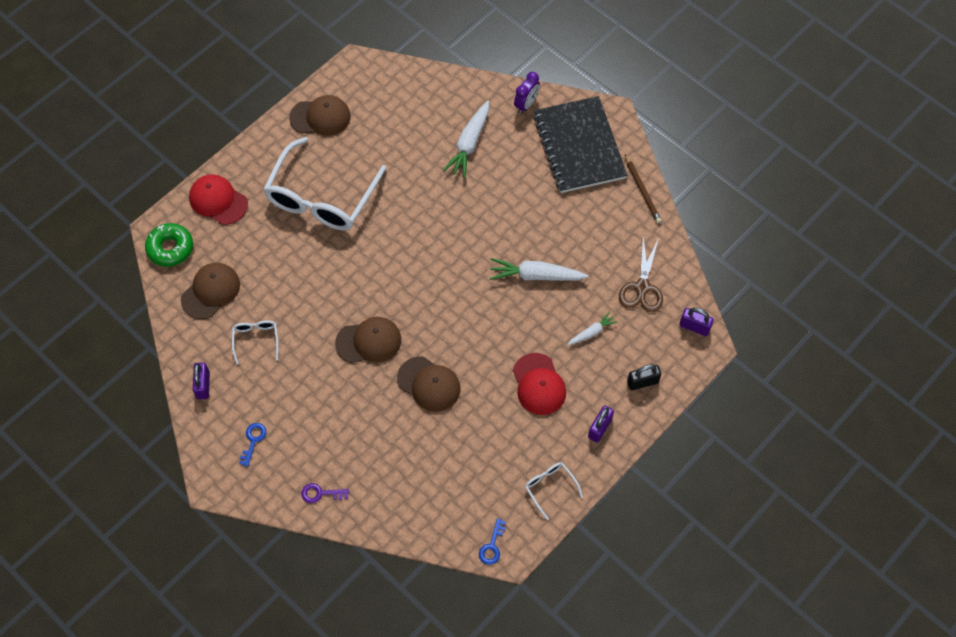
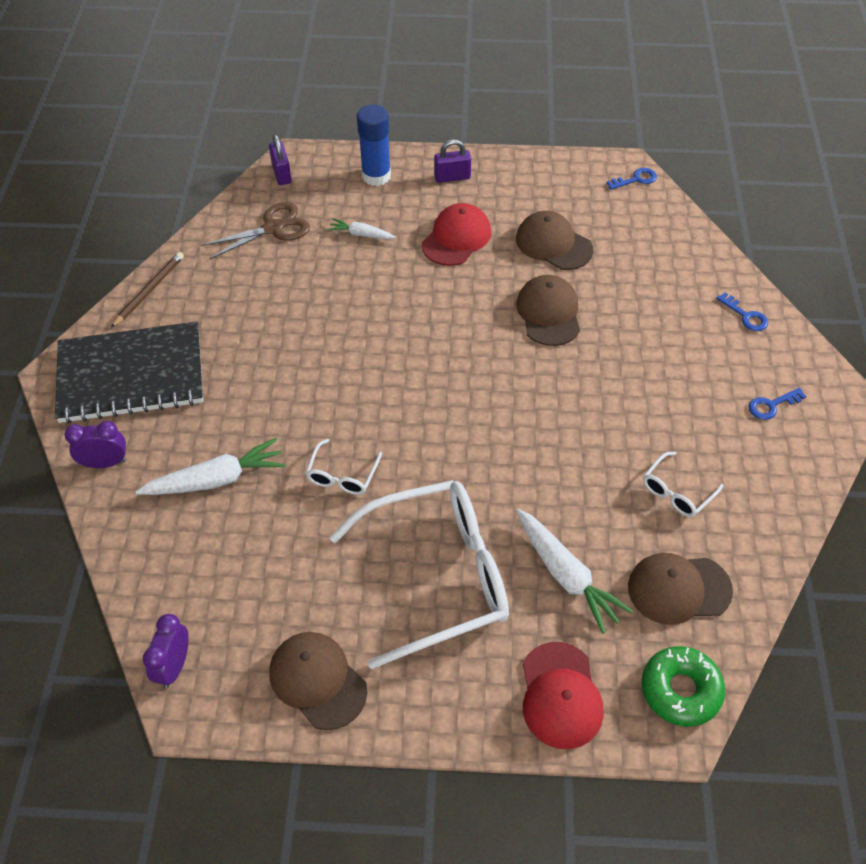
camera: 130 degrees left, 10 degrees down
purple padlock [193,362,210,399] -> none
purple key [301,483,349,503] -> blue key [716,292,768,331]
brown cap [335,317,401,363] -> brown cap moved to [516,211,593,270]
white carrot [489,258,589,281] -> white carrot moved to [516,509,633,634]
white glasses [525,462,583,520] -> white glasses moved to [306,439,382,495]
black notebook [533,96,627,193] -> black notebook turned 45 degrees clockwise [55,321,203,424]
black padlock [627,364,661,390] -> blue glue stick [357,105,391,186]
none -> purple clock [143,614,189,688]

